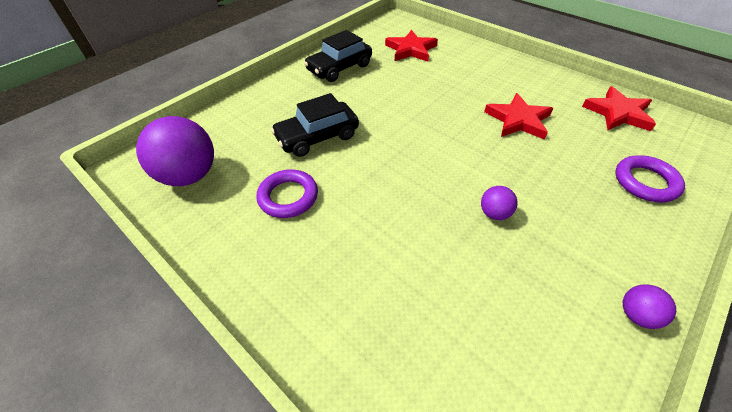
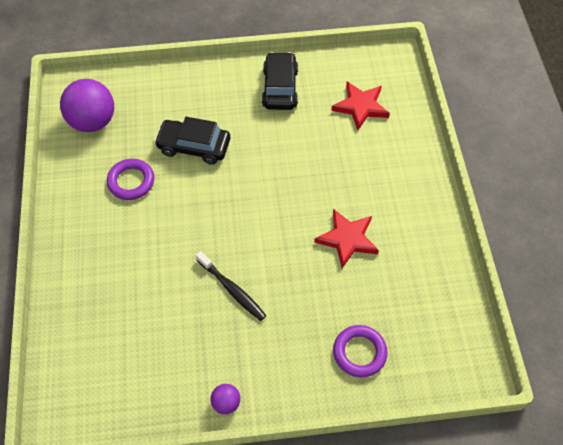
camera: 40 degrees right, 10 degrees up
black car [304,30,372,82] -> black car turned 90 degrees clockwise [262,52,298,110]
purple ball [481,186,518,220] -> black toothbrush [196,251,267,321]
red star [582,86,656,131] -> none

